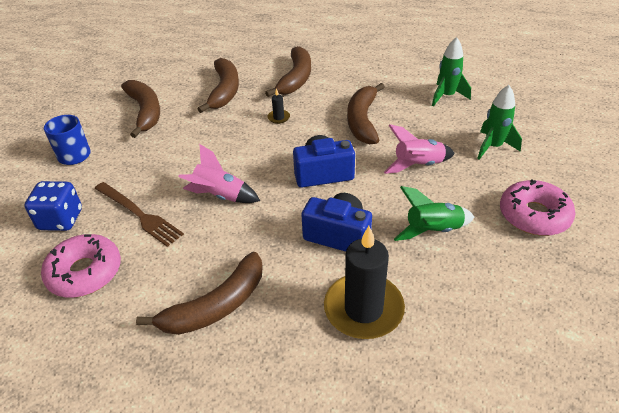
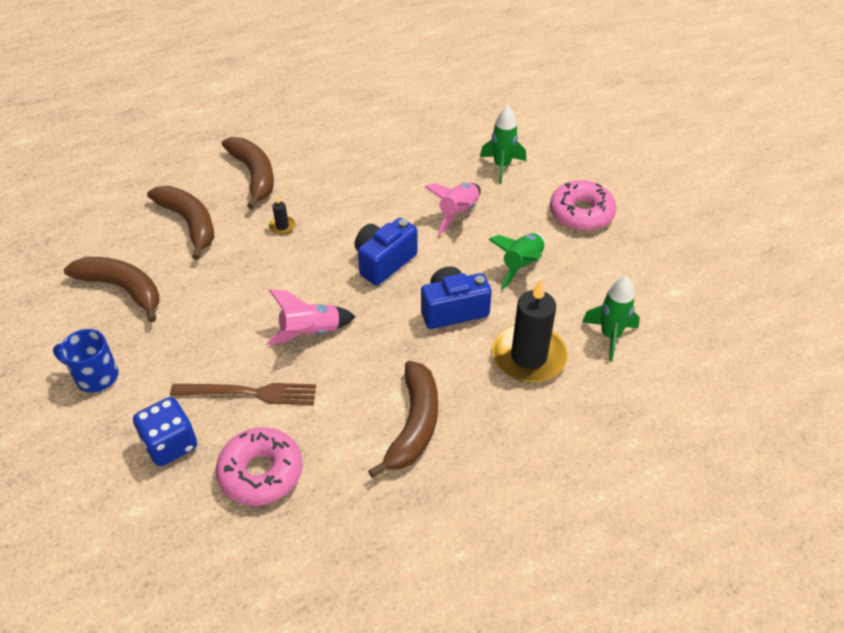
camera: 40 degrees left, 5 degrees up
brown banana [347,83,385,145] -> none
green rocket [432,37,471,107] -> green rocket moved to [582,276,640,361]

